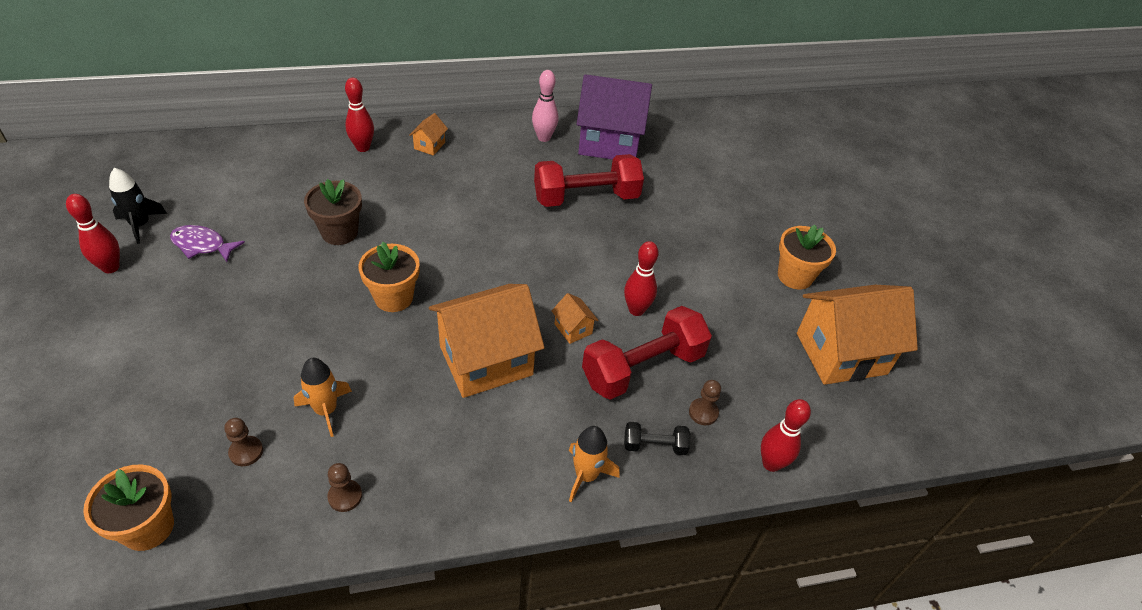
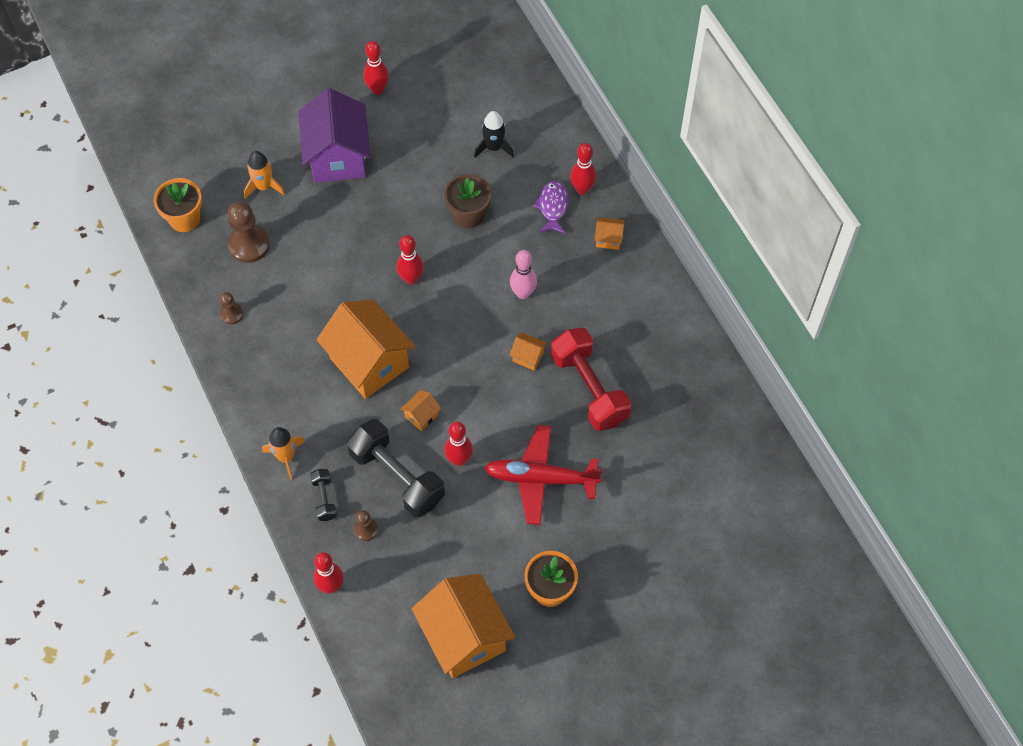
camera: 80 degrees right, 15 degrees up
black rocket [109,168,167,244] -> black rocket moved to [474,111,514,157]
purple fish [170,225,245,262] -> purple fish moved to [533,181,568,234]
brown pawn [224,418,263,466] -> brown pawn [228,201,270,263], size x1.85
orange rocket [294,358,352,437] -> orange rocket moved to [244,151,285,199]
orange flower pot [358,242,420,312] -> red bowling pin [397,235,424,285]
pink bowling pin [532,70,558,142] -> pink bowling pin moved to [510,250,537,299]
purple house [577,74,652,160] -> purple house moved to [298,88,370,183]
red dumbbell [582,306,712,400] -> black dumbbell [347,419,445,518]
none -> red plane [485,425,602,525]
none -> orange house [510,332,547,371]

